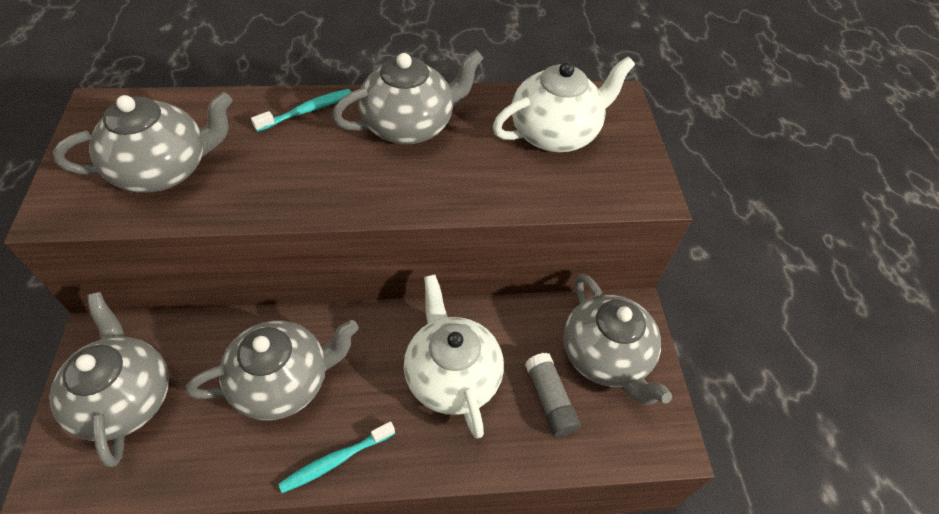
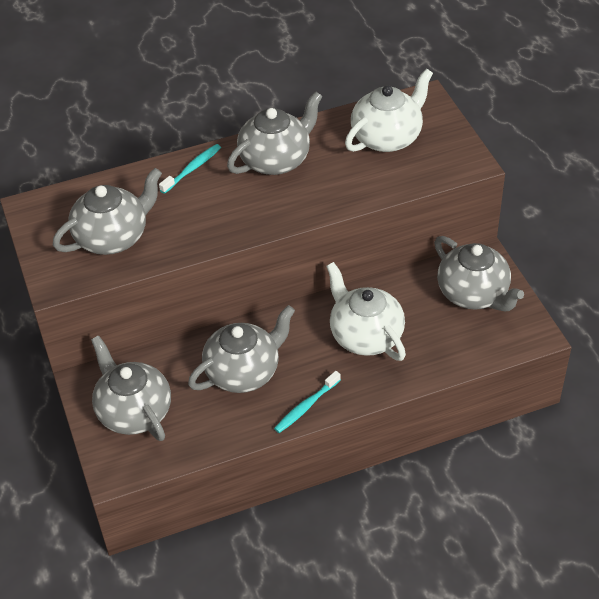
camera: 10 degrees left, 5 degrees down
grey glue stick [525,353,581,437] -> none

